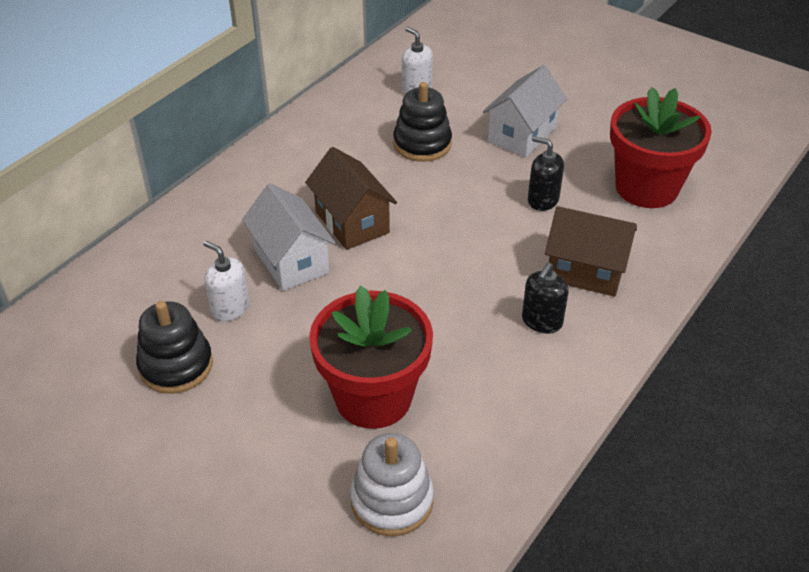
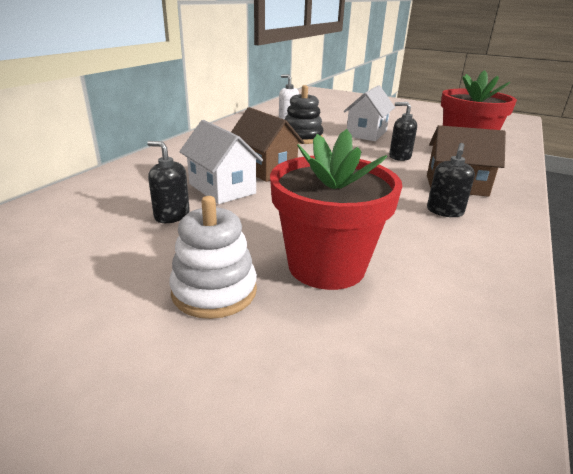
camera: 10 degrees left, 15 degrees down
black stacking toy [136,301,213,394] -> none
white soap dispenser [203,241,249,321] -> black soap dispenser [147,141,190,223]
white stacking toy [350,433,434,536] -> white stacking toy moved to [169,196,257,319]

